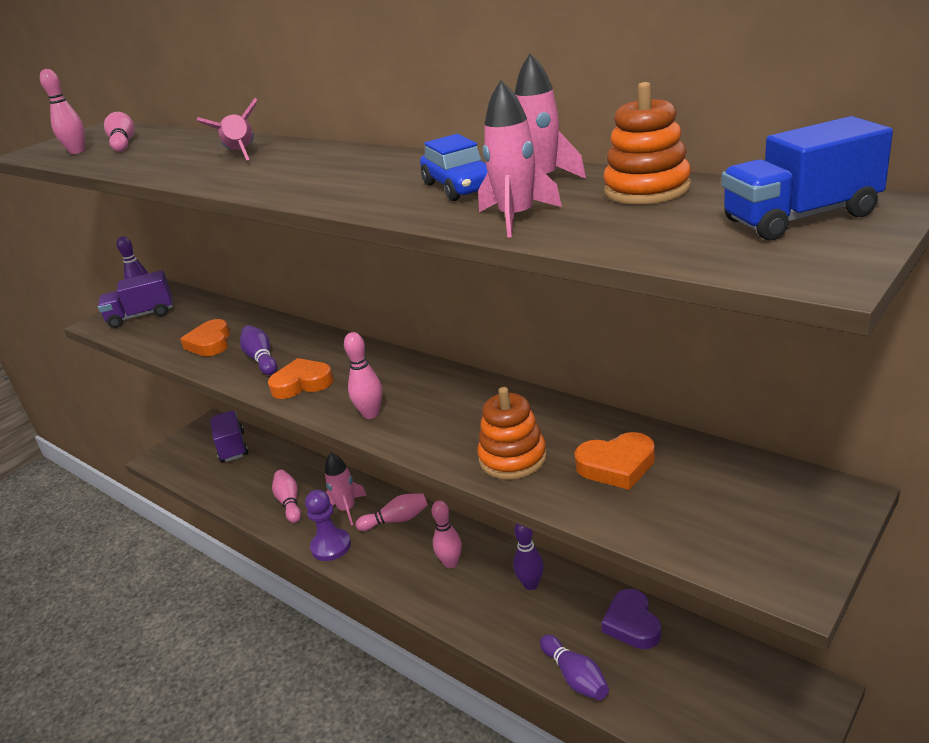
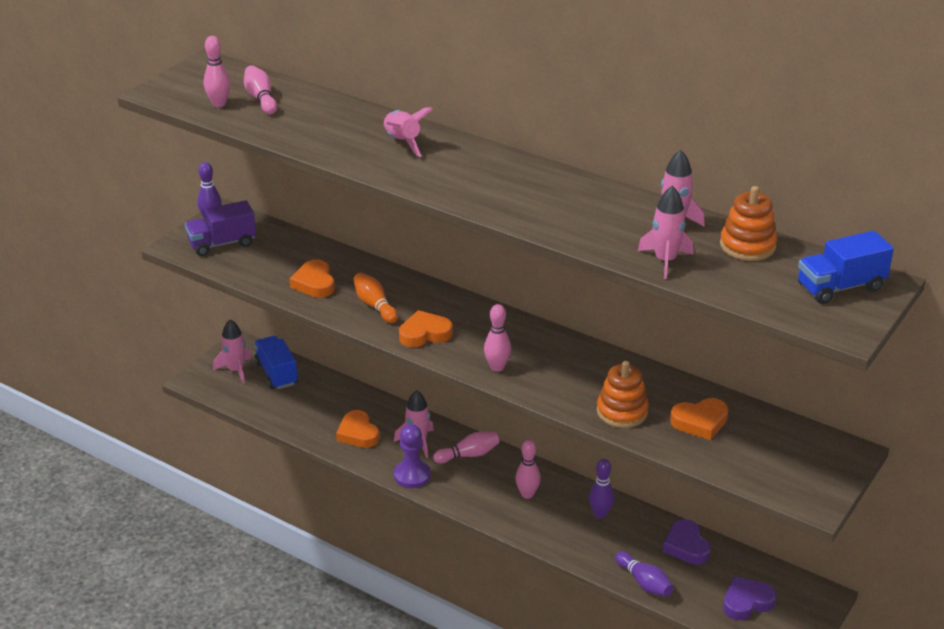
camera: 10 degrees left, 5 degrees up
purple truck [210,411,248,462] -> blue truck [254,336,298,389]
purple bowling pin [240,325,277,375] -> orange bowling pin [353,273,398,323]
pink bowling pin [272,470,301,523] -> orange heart [336,410,379,448]
blue car [420,134,488,201] -> none
none -> pink rocket [213,319,252,384]
none -> purple heart [723,576,777,620]

